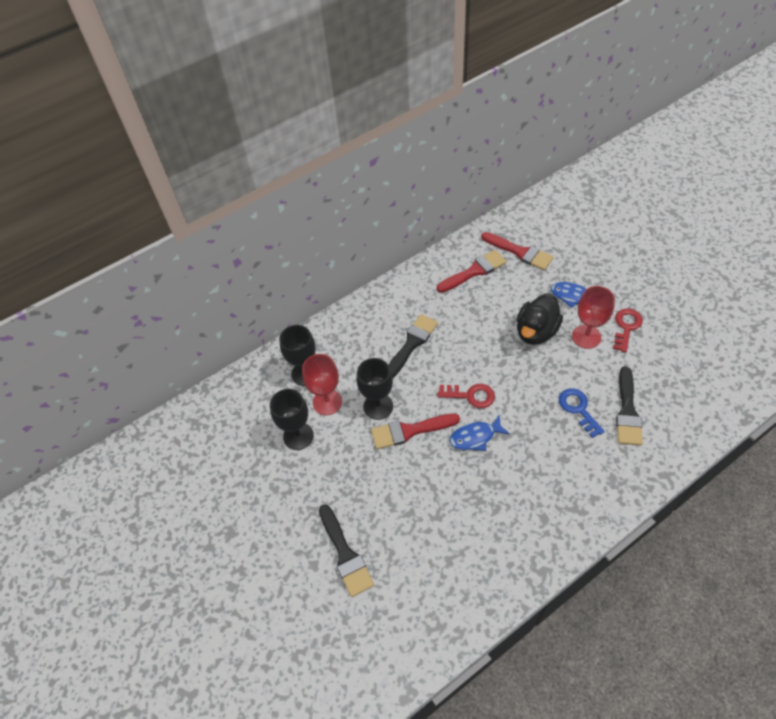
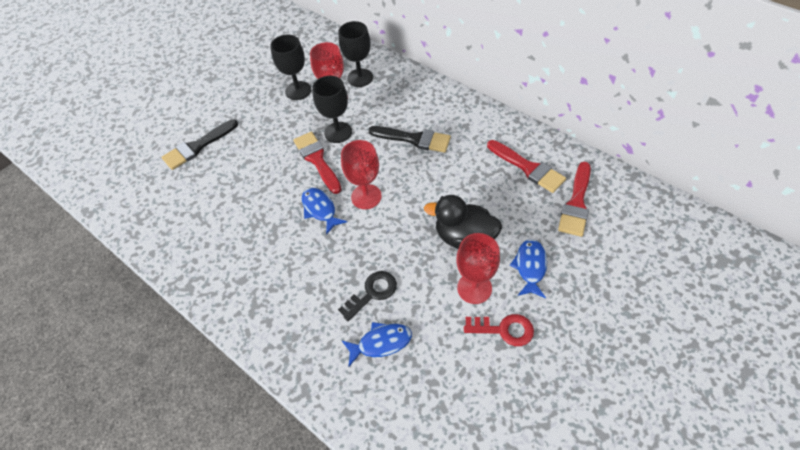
camera: 75 degrees right, 0 degrees up
red key [438,384,495,408] -> red goblet [341,140,382,209]
blue key [559,388,605,438] -> black key [338,271,397,321]
black brush [616,366,643,446] -> blue fish [341,322,412,367]

